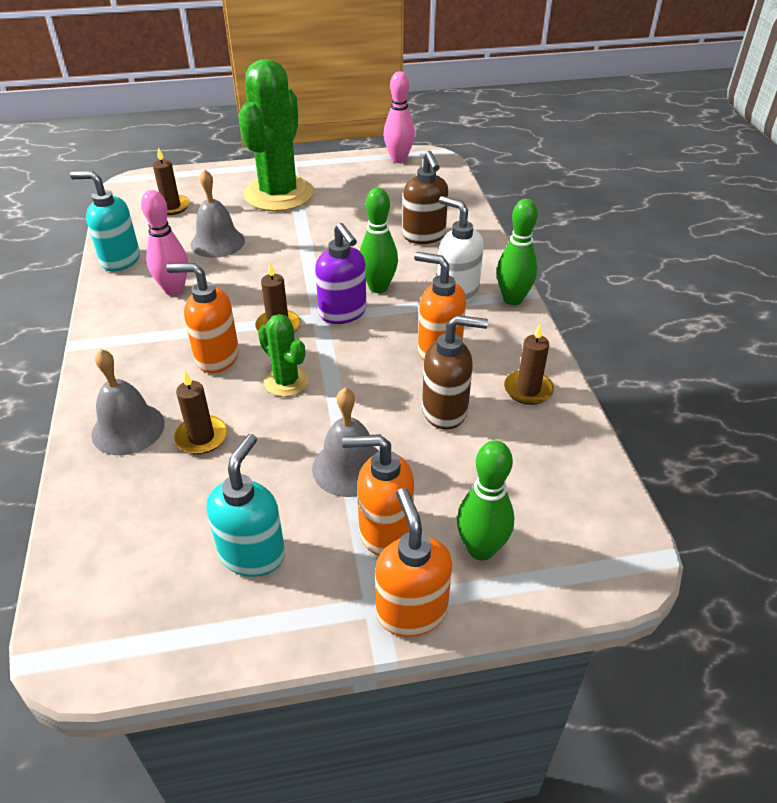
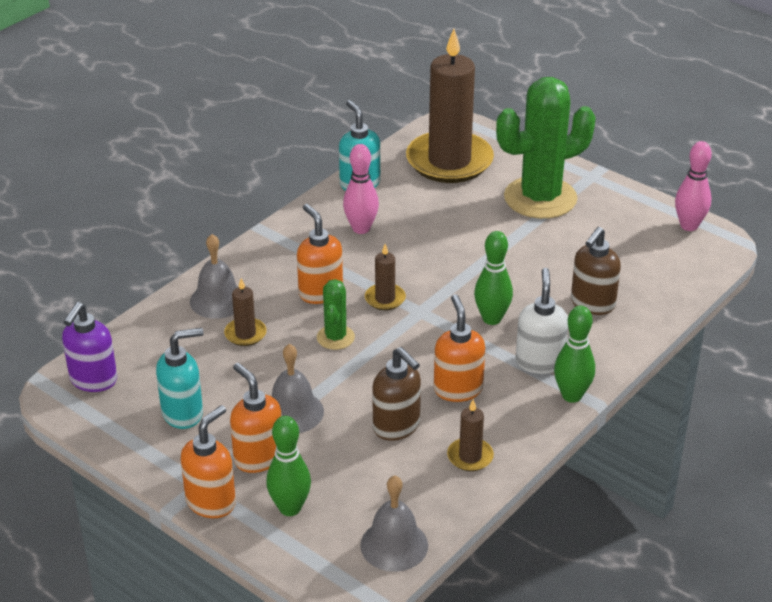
camera: 50 degrees right, 5 degrees down
brown candle [153,147,190,215] -> brown candle [406,29,494,183], size x2.41
grey bell [191,169,245,258] -> grey bell moved to [360,475,428,572]
purple soap dispenser [315,223,366,324] -> purple soap dispenser moved to [62,302,117,392]

